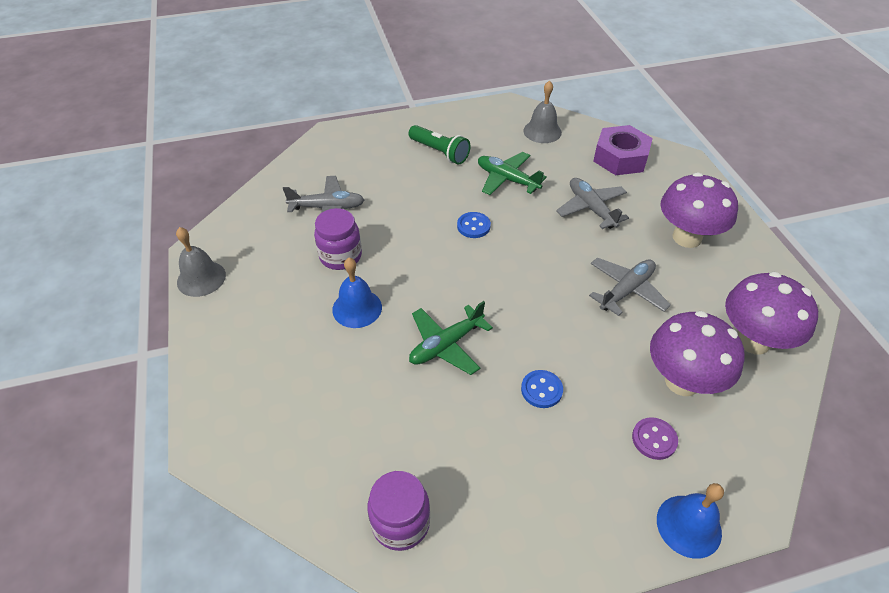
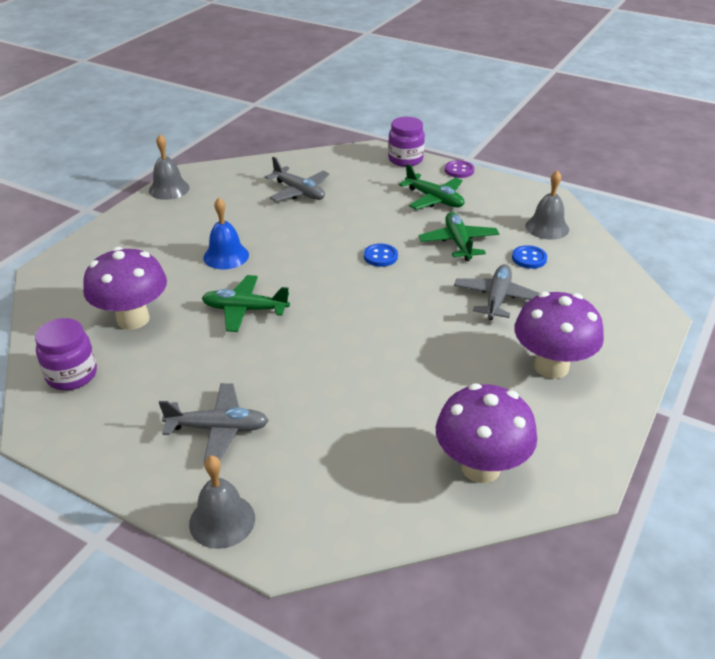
camera: 45 degrees right, 10 degrees down
purple jar [314,208,362,270] -> purple jar moved to [388,117,425,167]
green flashlight [408,125,470,164] -> green plane [399,164,465,210]
blue button [521,370,563,408] -> blue button moved to [512,245,547,269]
grey plane [589,257,671,316] -> grey plane moved to [159,383,269,463]
purple nut [593,125,653,175] -> none
purple button [632,417,678,460] -> purple button moved to [445,160,474,178]
purple mushroom [650,311,745,396] -> purple mushroom moved to [83,247,167,330]
blue bell [657,483,724,559] -> grey bell [189,456,255,549]

